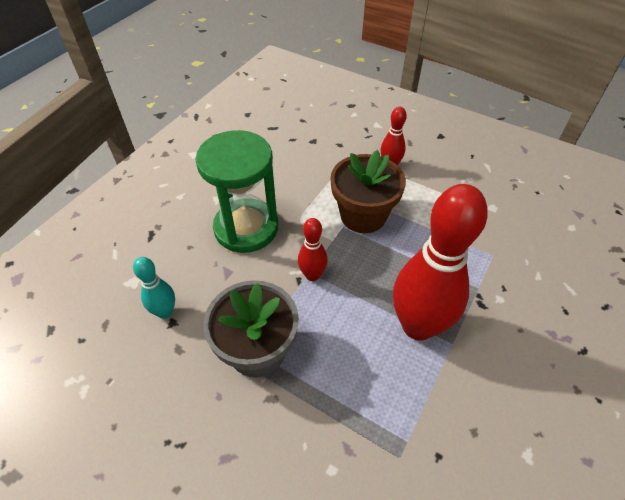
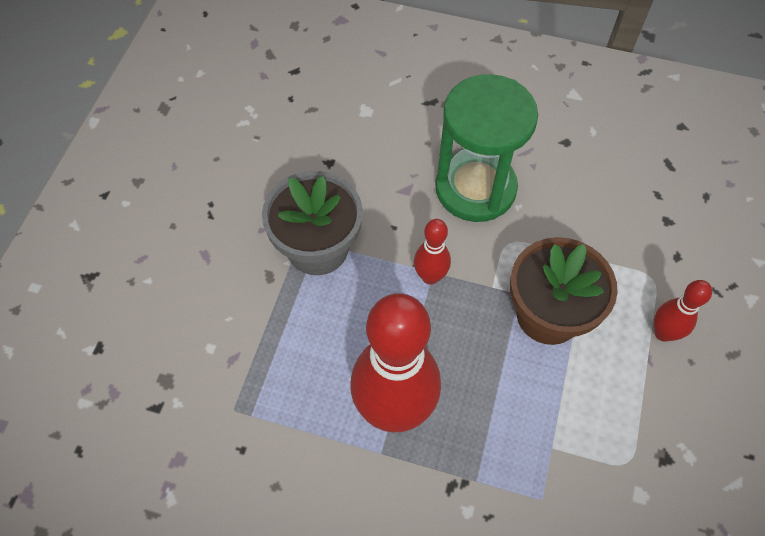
camera: 75 degrees right, 10 degrees up
turquoise bowling pin [133,257,175,319] -> none

